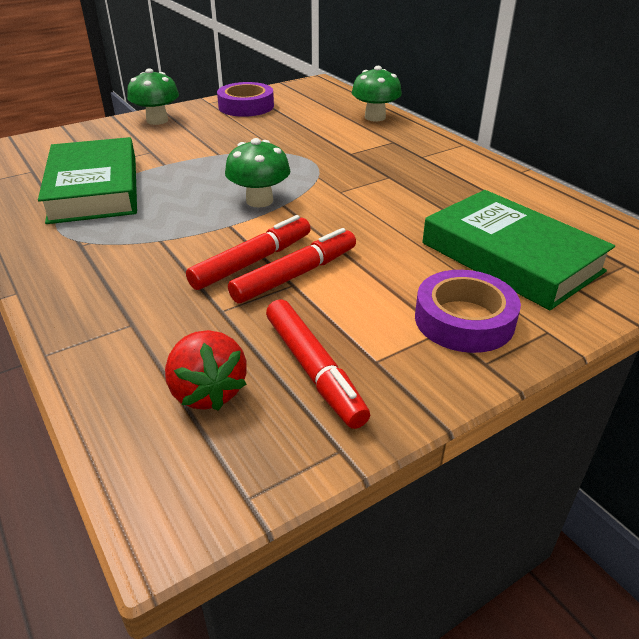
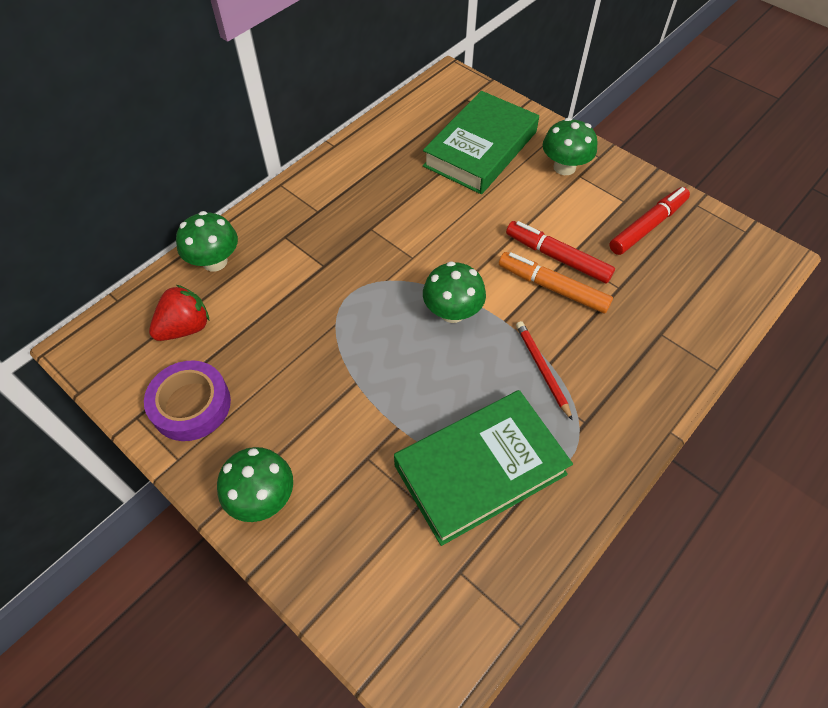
camera: 105 degrees left, 20 degrees up
red strawberry [165,330,247,411] -> red strawberry moved to [149,285,209,341]
red marker [186,215,311,290] -> orange marker [499,252,613,313]
purple tape [415,270,521,353] -> green mushroom [543,118,598,175]
none -> red pencil [516,321,573,421]

